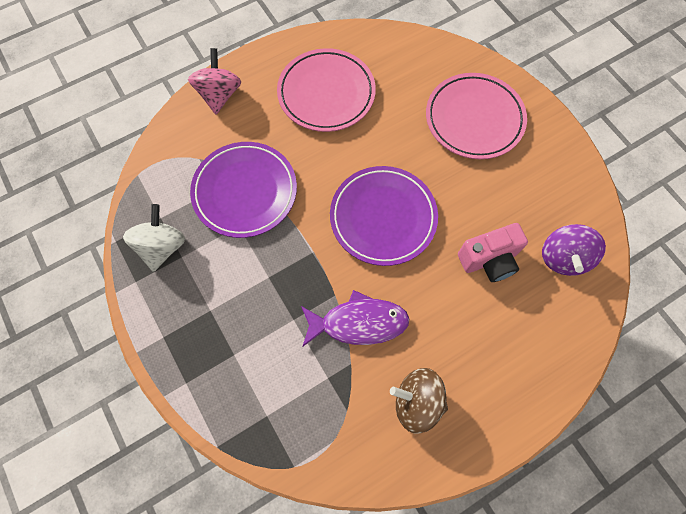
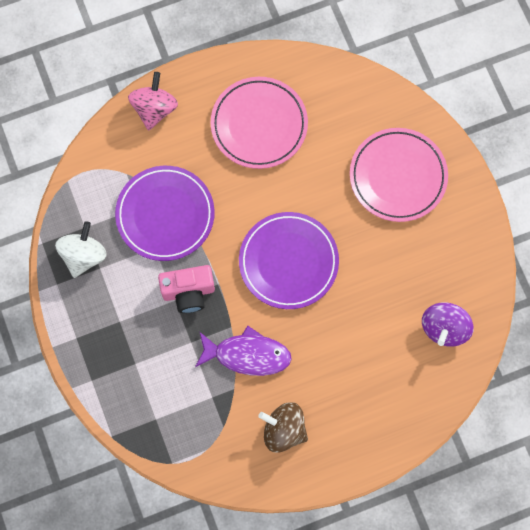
camera: 10 degrees right, 5 degrees up
pink camera [458,223,528,282] -> pink camera moved to [158,265,215,313]

